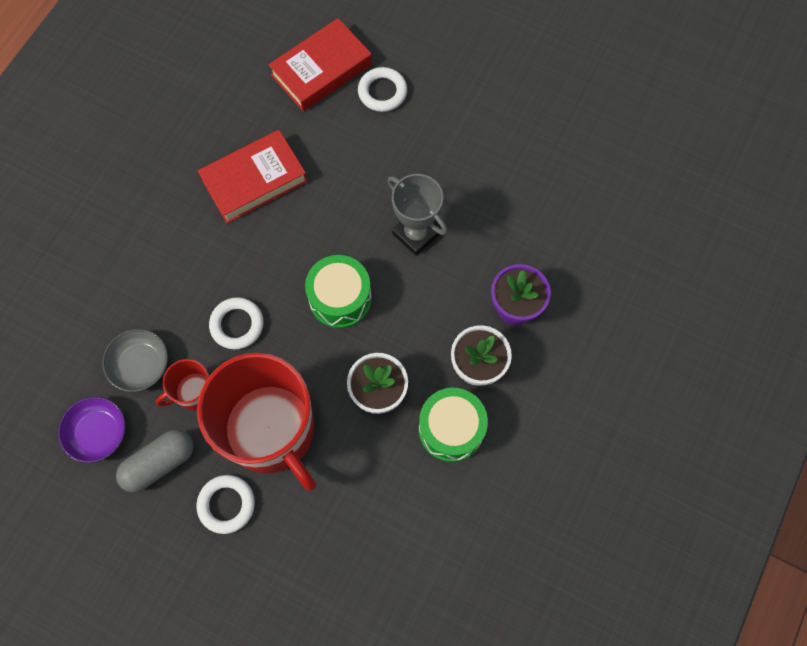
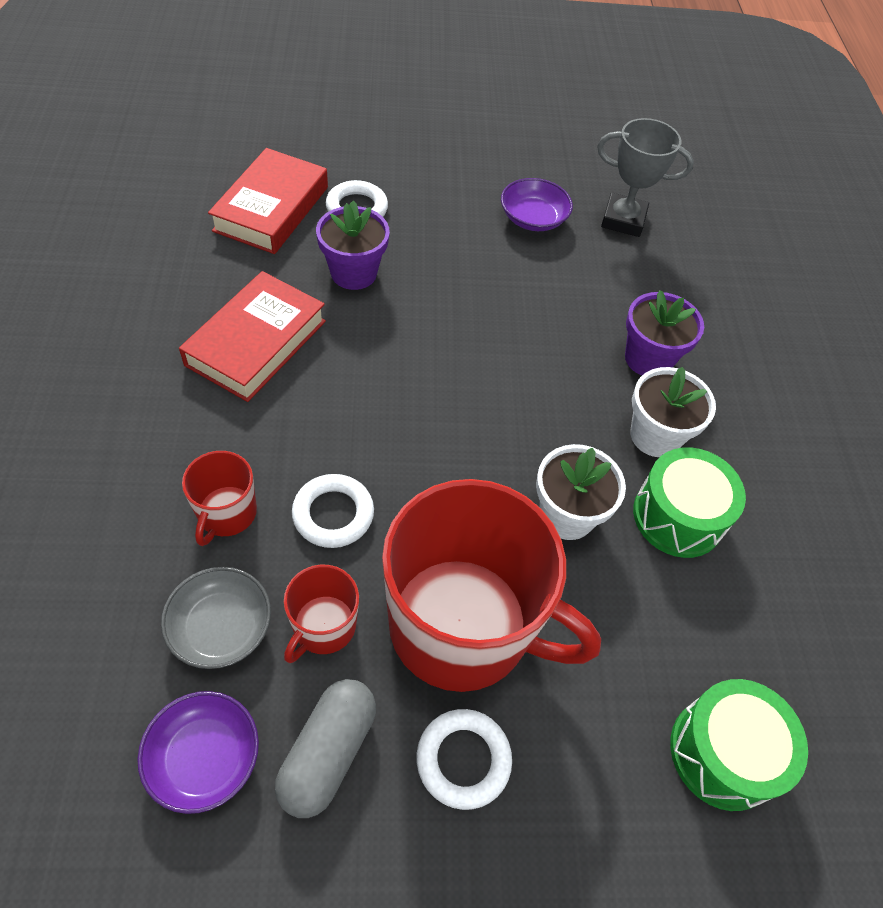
camera: 35 degrees left, 15 degrees down
green drum [305,255,372,328] -> green drum moved to [670,679,808,811]
grey trophy [387,174,448,256] -> grey trophy moved to [597,118,694,237]
none -> red mug [182,451,257,546]
none -> purple flower pot [316,200,390,290]
none -> purple bowl [501,178,573,231]

